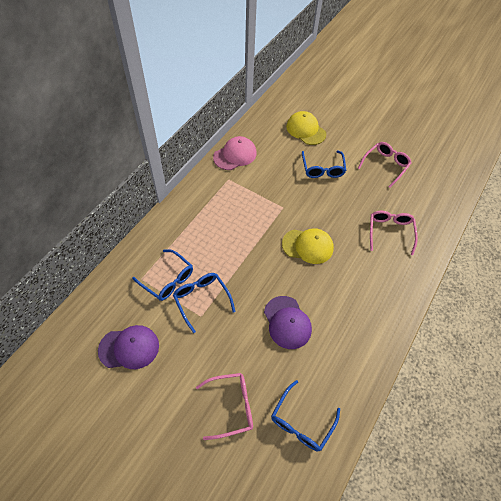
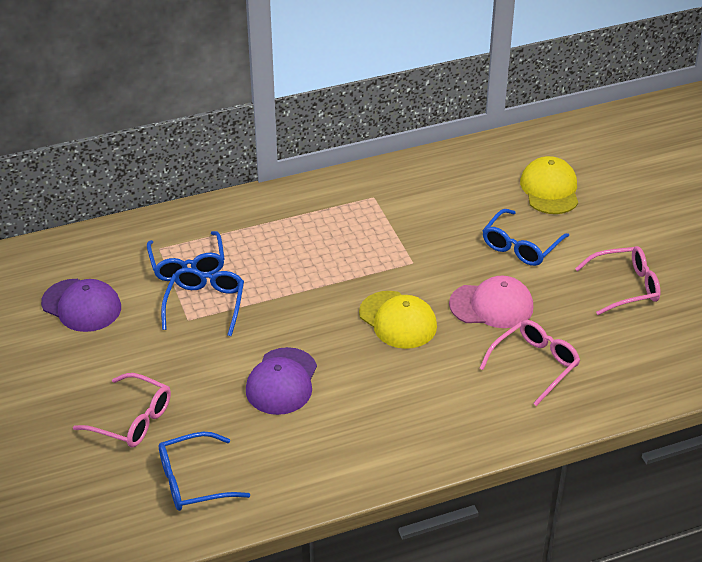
camera: 40 degrees right, 15 degrees down
pink cap [213,136,257,170] -> pink cap moved to [449,275,533,328]

